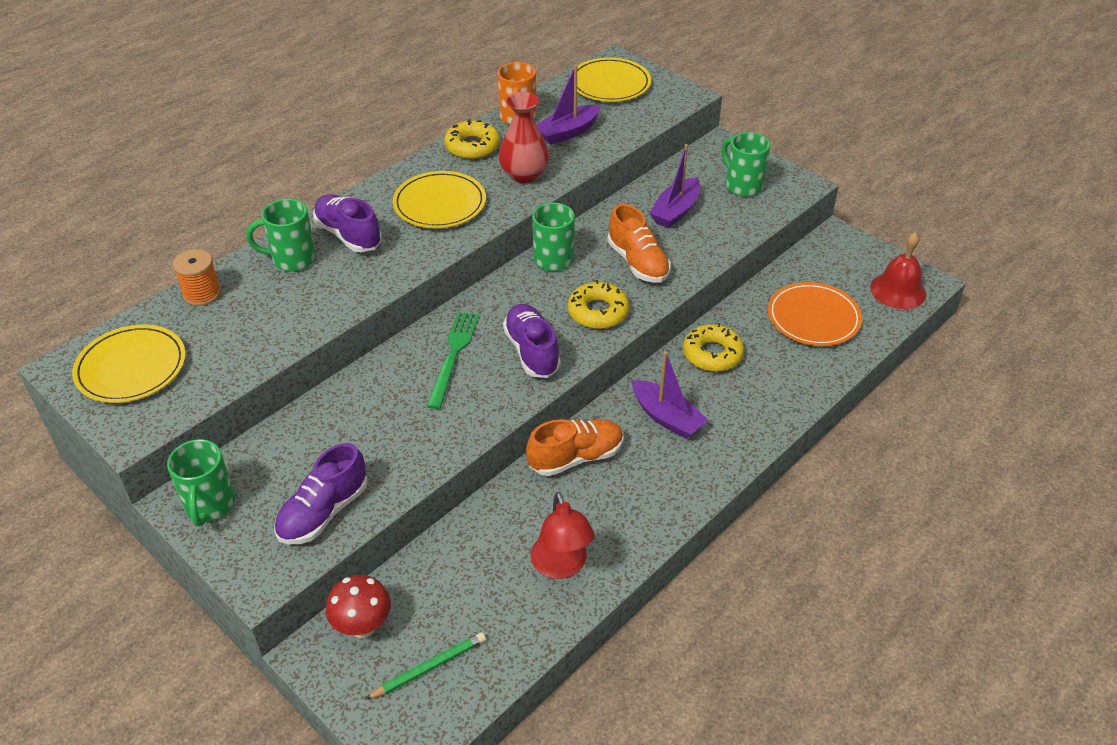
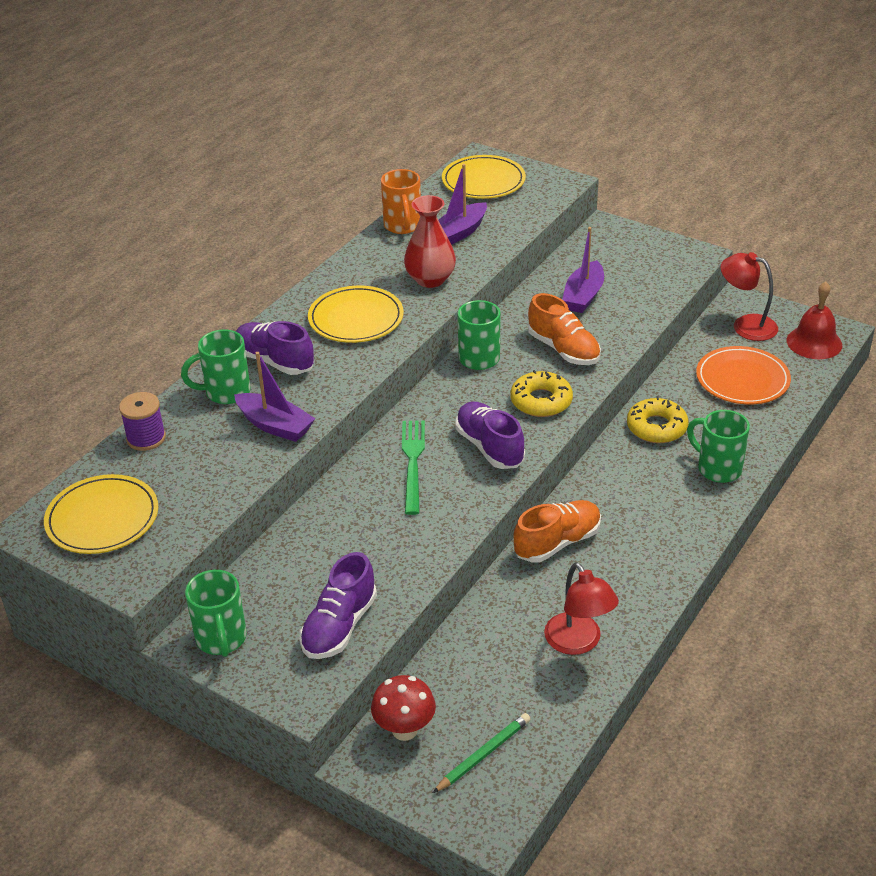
camera: 10 degrees left, 5 degrees down
orange spool [173,249,221,306] -> purple spool [119,392,166,451]
yellow donut [444,119,500,159] -> none
purple boat [632,351,709,439] -> purple boat moved to [234,352,315,442]
green mug [722,132,770,197] -> green mug moved to [687,410,750,483]
none -> red lamp [720,252,778,341]

